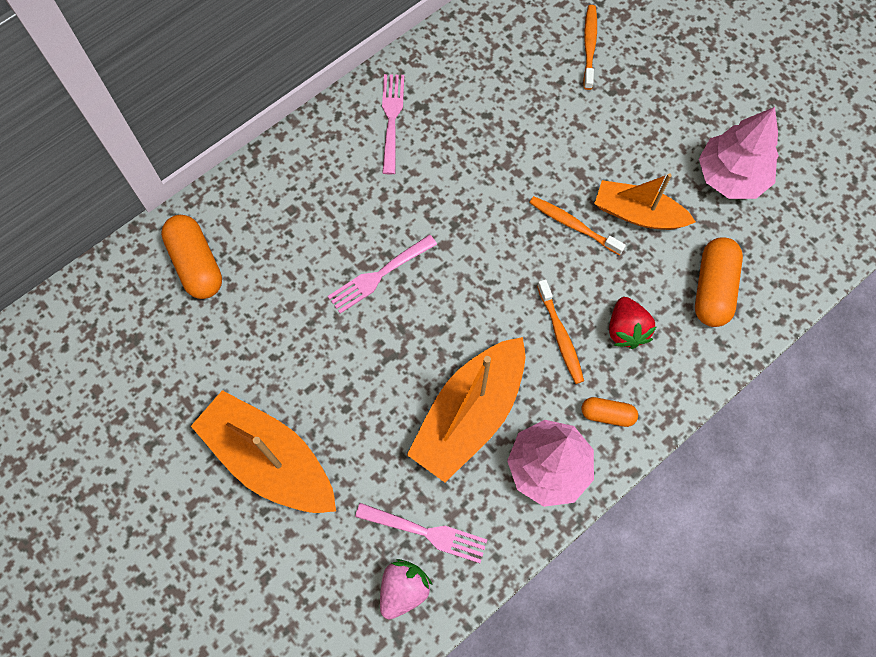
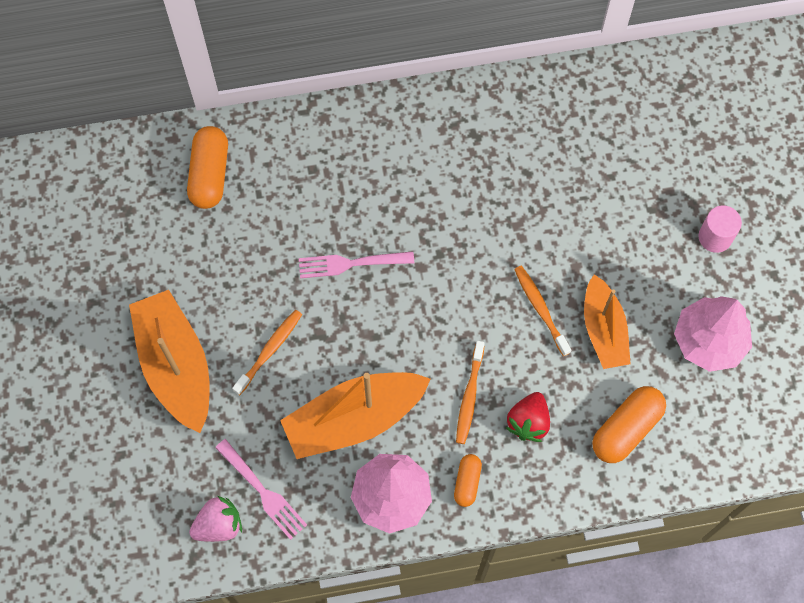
camera: 30 degrees right, 0 degrees up
pink fork [382,74,404,174] -> none
orange capsule [581,397,638,427] -> orange capsule turned 60 degrees clockwise [454,454,482,507]
orange toothbrush [583,5,597,90] -> orange toothbrush moved to [232,310,302,395]
orange boat [594,173,696,230] -> orange boat turned 150 degrees counterclockwise [584,274,631,369]
none -> pink cylinder [699,206,742,253]

